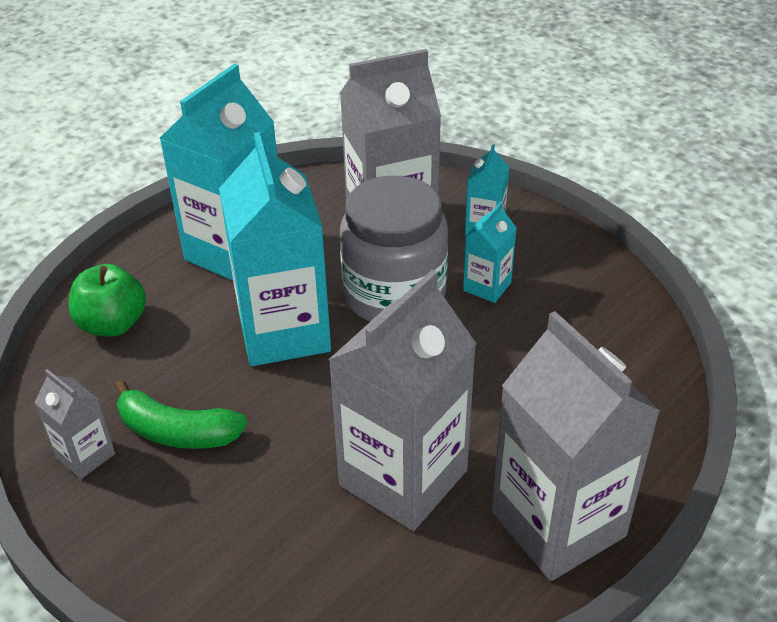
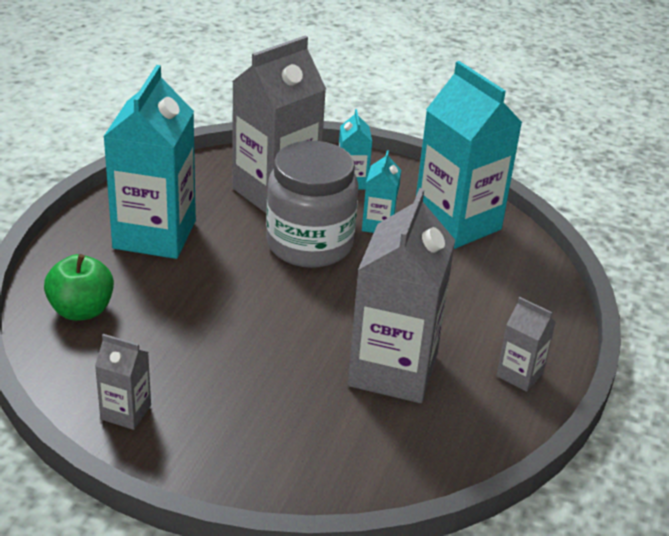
camera: 25 degrees left, 5 degrees down
green banana [114,380,248,449] -> none
turquoise carton [219,132,331,366] -> turquoise carton moved to [416,61,522,249]
grey carton [491,311,660,581] -> grey carton [496,297,556,392], size x0.47

